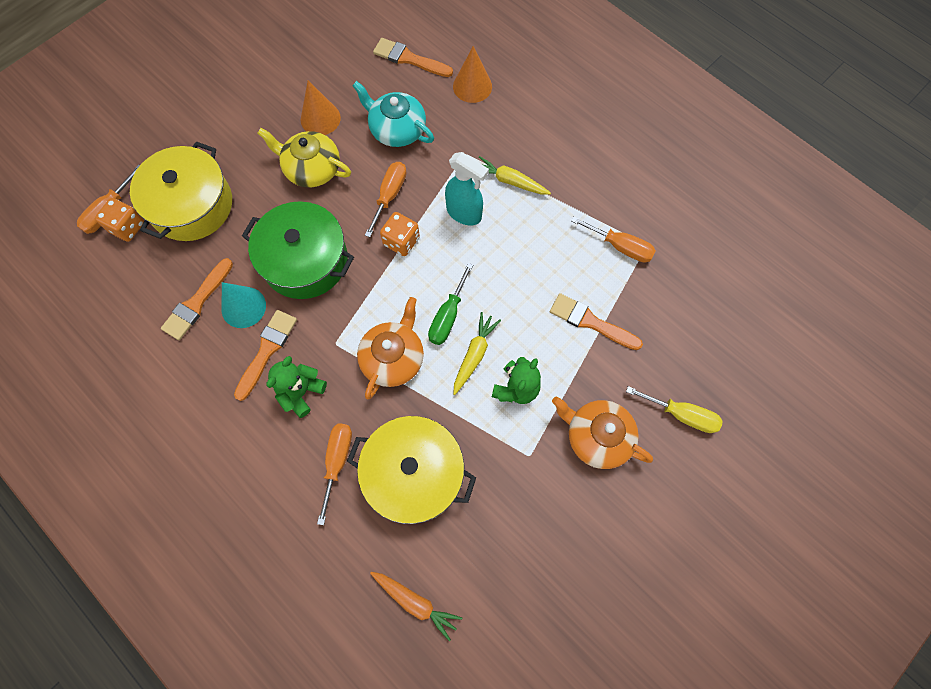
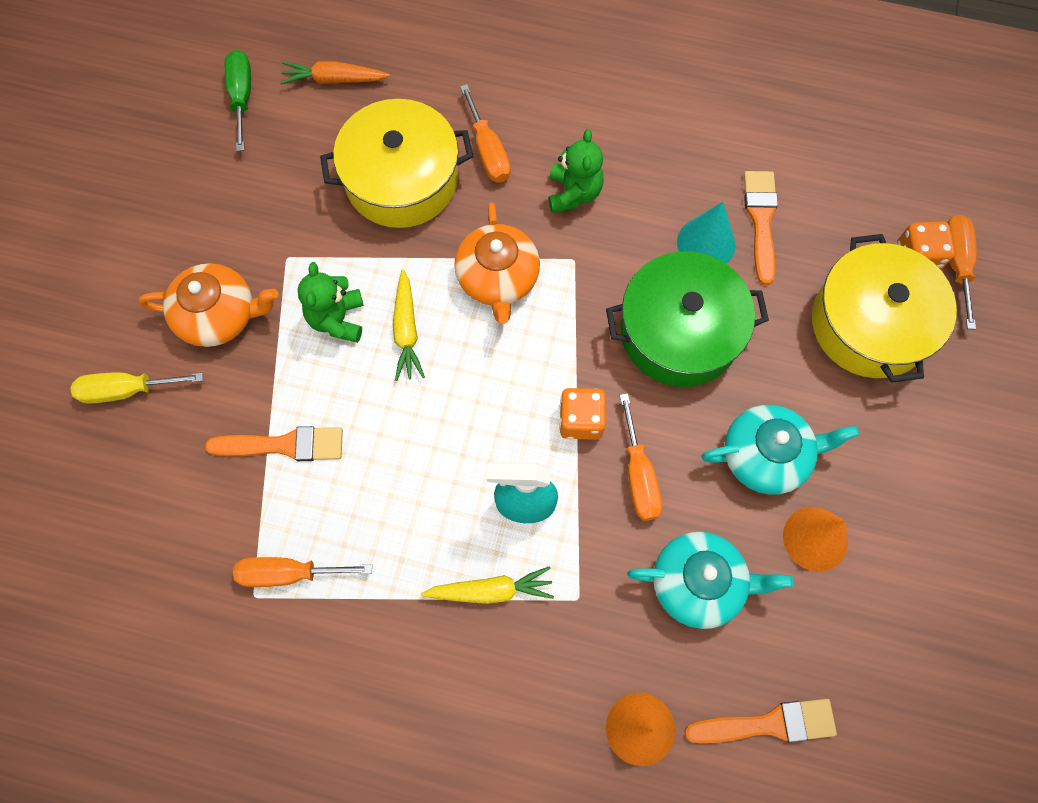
camera: 150 degrees right, 0 degrees up
orange brush [234,310,297,401] -> none
yellow teapot [257,128,351,188] -> turquoise teapot [702,405,859,495]
green screwdriver [428,263,473,345] -> green screwdriver moved to [225,50,251,151]

